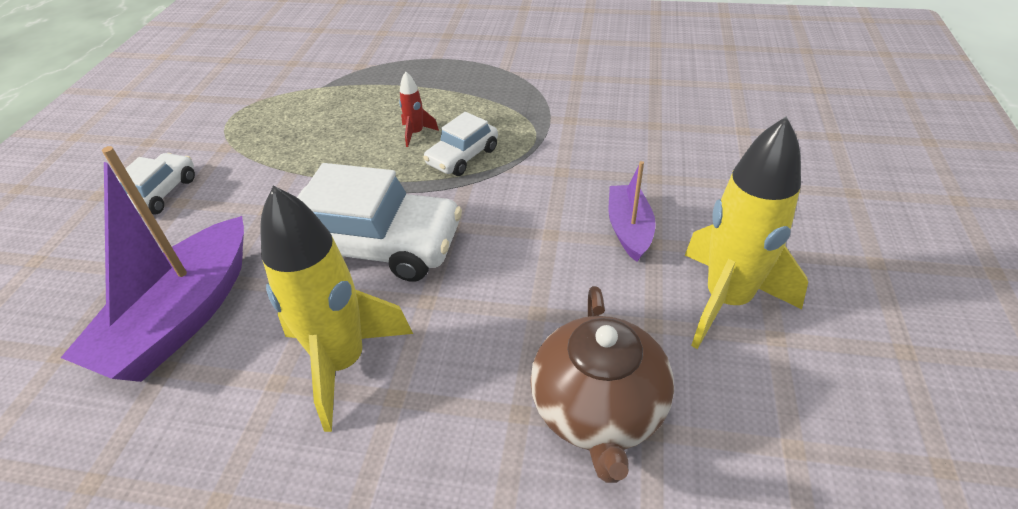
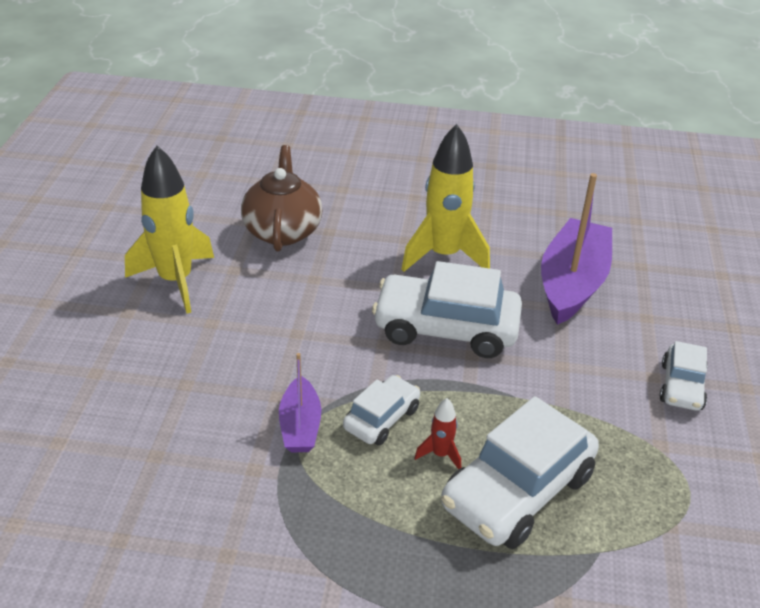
camera: 175 degrees right, 5 degrees down
purple boat [609,161,656,262] -> purple boat moved to [279,353,321,452]
none -> white car [441,396,599,549]

